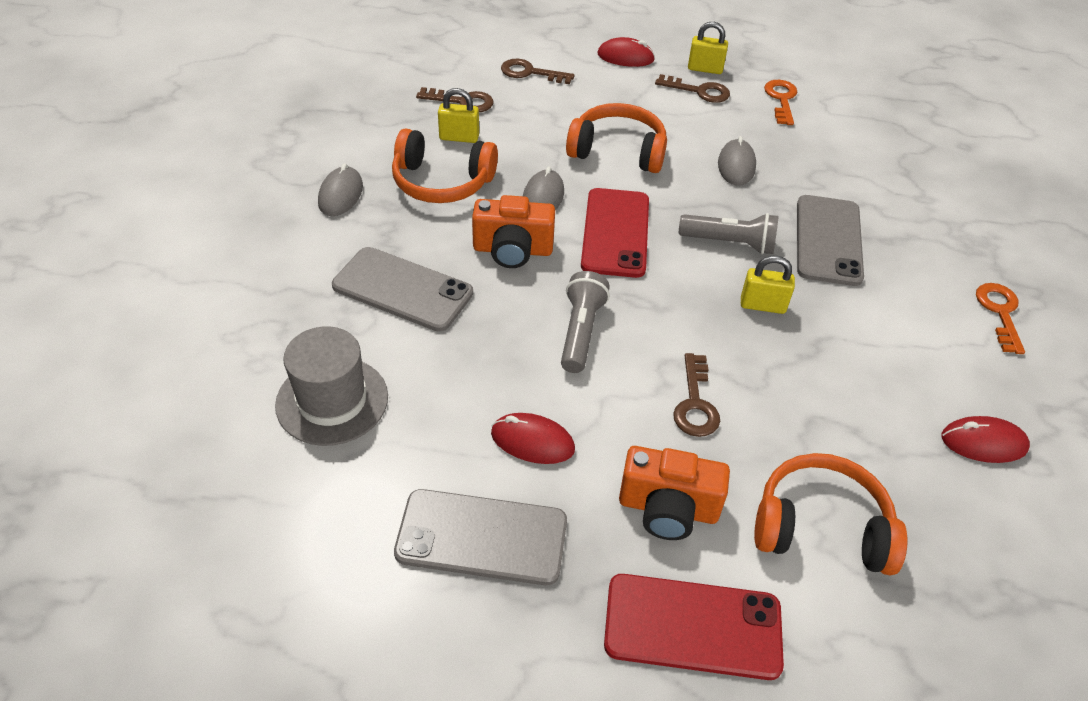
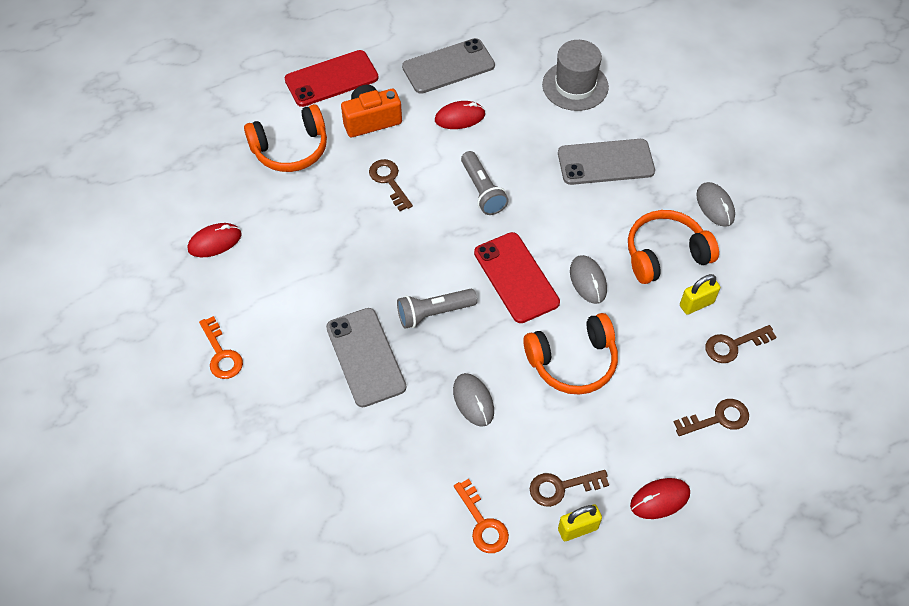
camera: 150 degrees right, 10 degrees up
orange camera [472,195,555,268] -> none
yellow padlock [741,256,795,314] -> none

